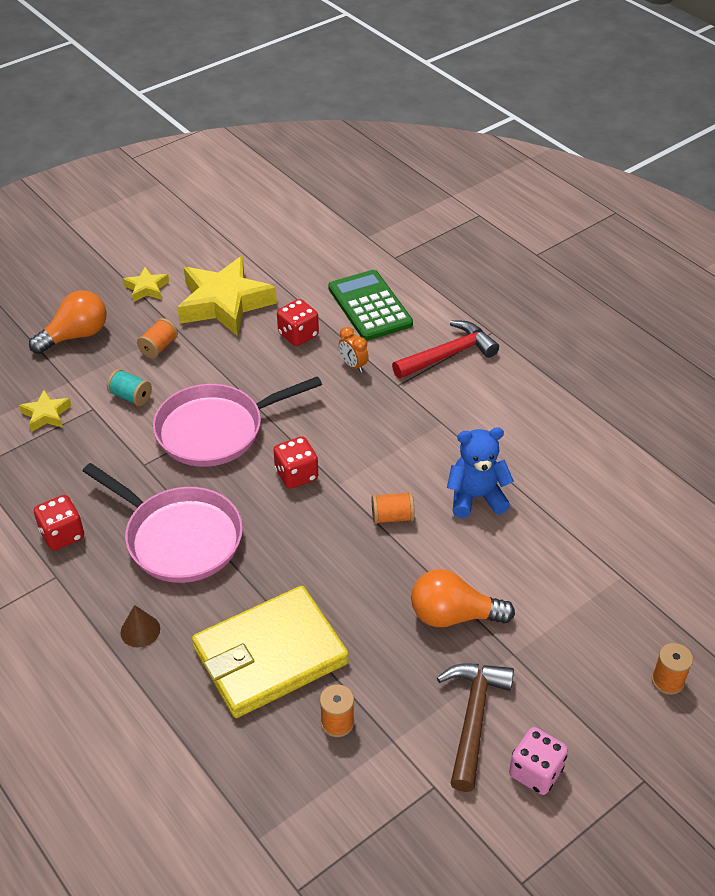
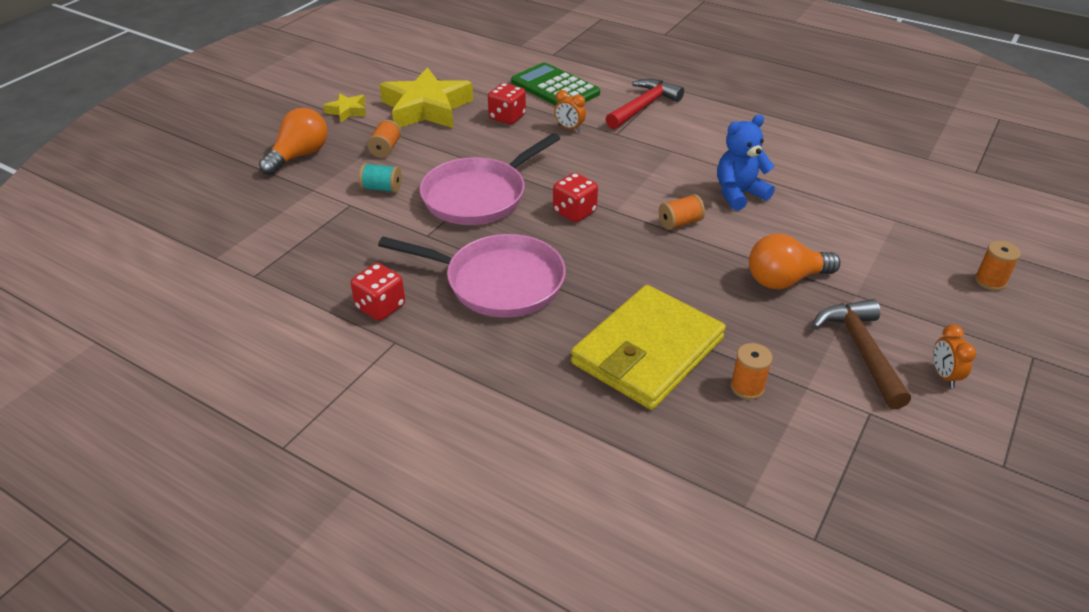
camera: 20 degrees left, 5 degrees down
yellow star [19,390,72,432] -> none
brown cone [121,605,160,647] -> none
pink dice [509,727,568,795] -> orange clock [933,325,976,388]

